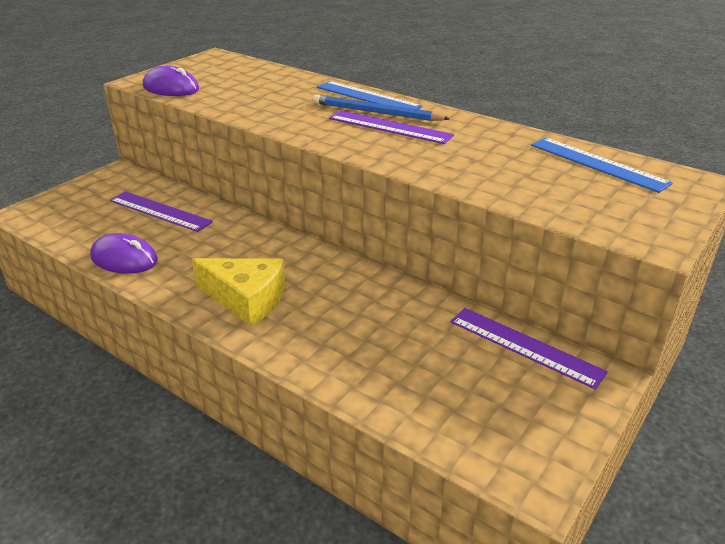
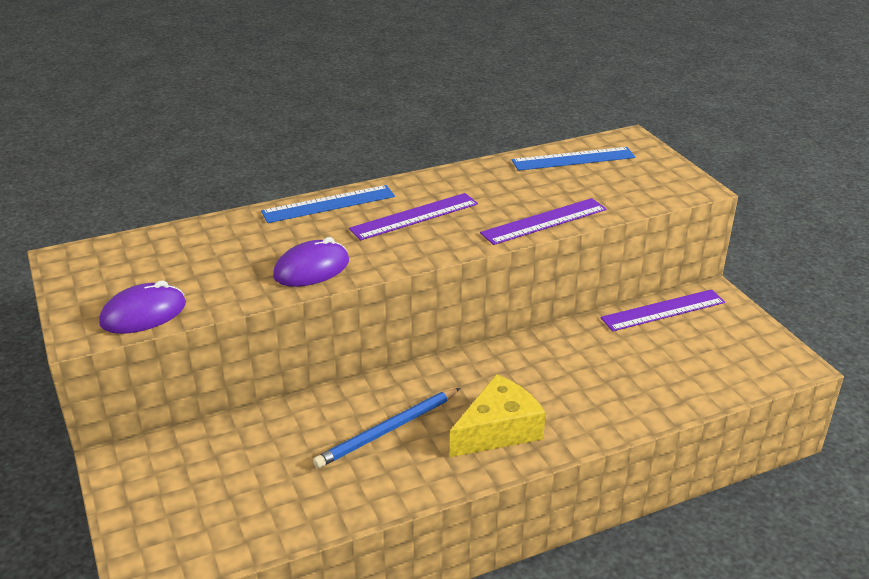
camera: 60 degrees left, 0 degrees up
purple mouse [90,233,158,274] -> purple mouse moved to [273,237,349,287]
purple ruler [110,191,213,232] -> purple ruler moved to [480,198,606,245]
blue pencil [313,94,450,121] -> blue pencil moved to [313,388,461,468]

